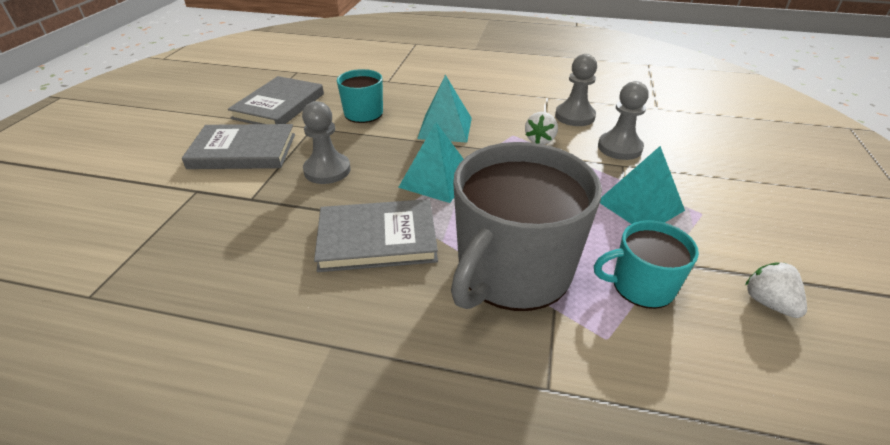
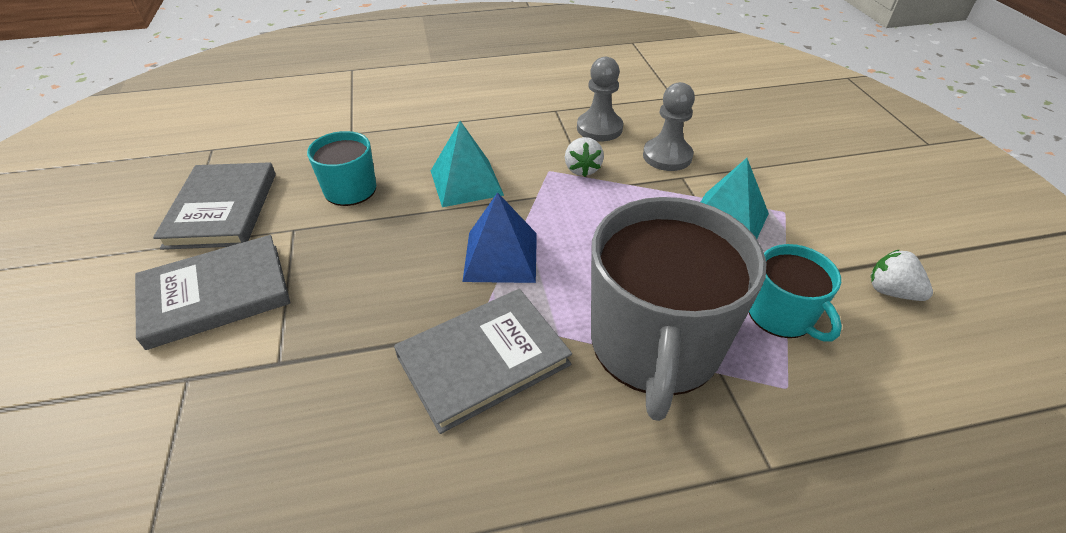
camera: 25 degrees left, 5 degrees up
grey pawn [302,101,351,184] -> none
turquoise pyramid [398,122,463,203] -> blue pyramid [462,192,537,283]
turquoise mug [594,220,699,309] -> turquoise mug turned 90 degrees counterclockwise [749,244,842,342]

